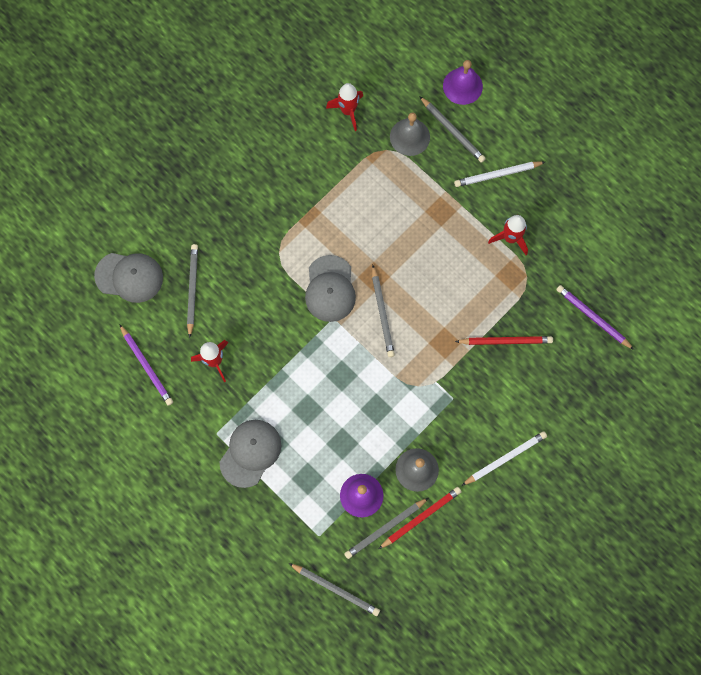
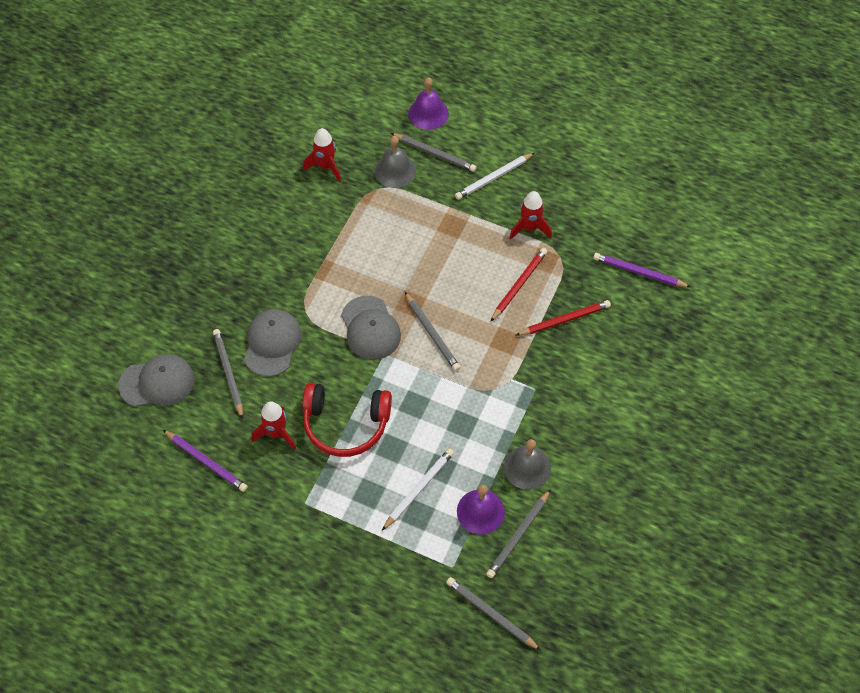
camera: 20 degrees left, 15 degrees down
grey cap [220,420,281,488] -> grey cap moved to [244,309,302,377]
grey pencil [289,563,380,616] -> grey pencil turned 150 degrees counterclockwise [446,577,541,650]
red pencil [379,487,461,549] -> red pencil moved to [490,248,547,322]
white pencil [461,431,547,486] -> white pencil moved to [382,448,454,531]
none -> red headphones [302,383,392,457]

